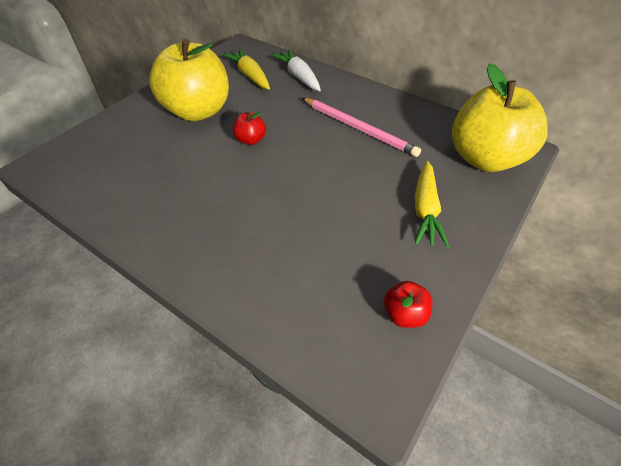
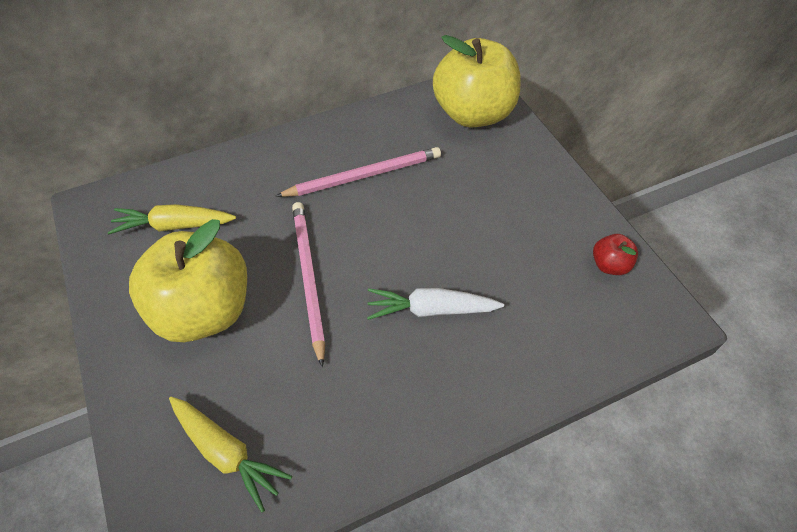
camera: 60 degrees left, 5 degrees up
red apple [233,112,266,145] -> pink pencil [292,202,325,367]
white carrot [271,49,321,91] -> white carrot moved to [367,288,504,320]
yellow carrot [415,161,449,248] -> yellow carrot moved to [169,397,292,513]

